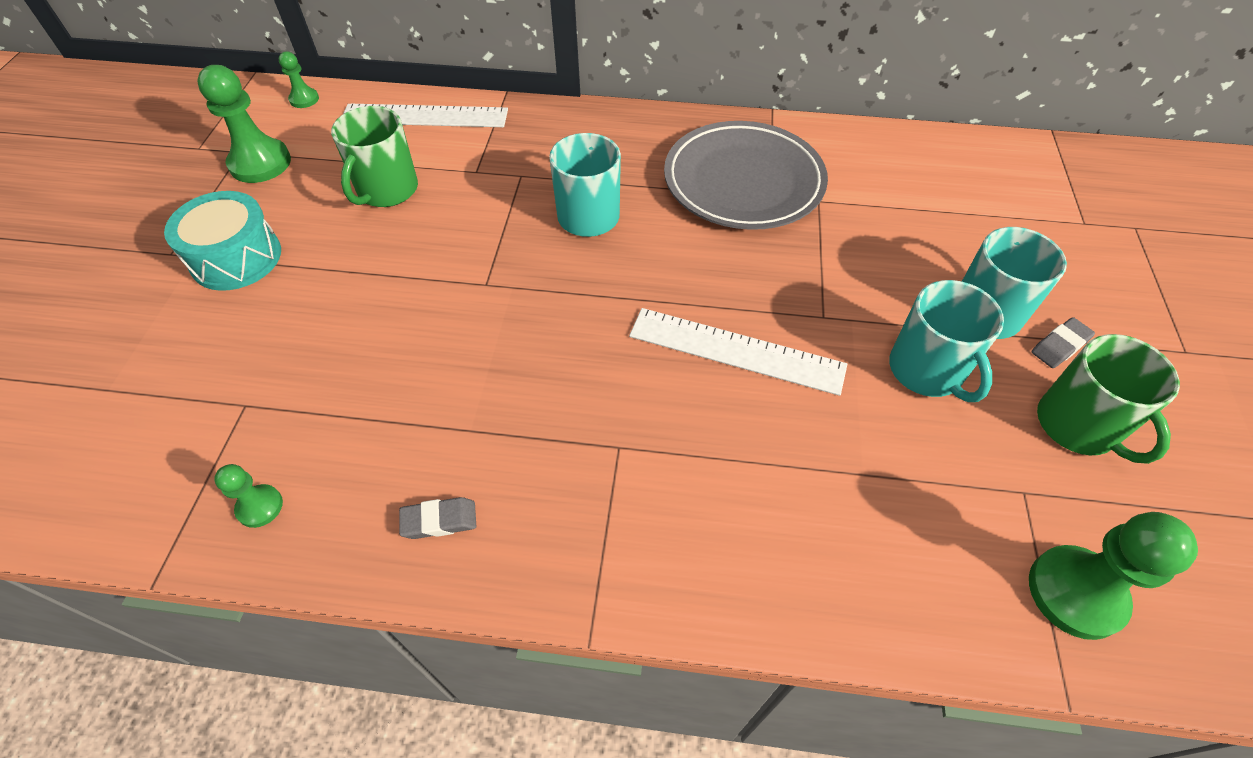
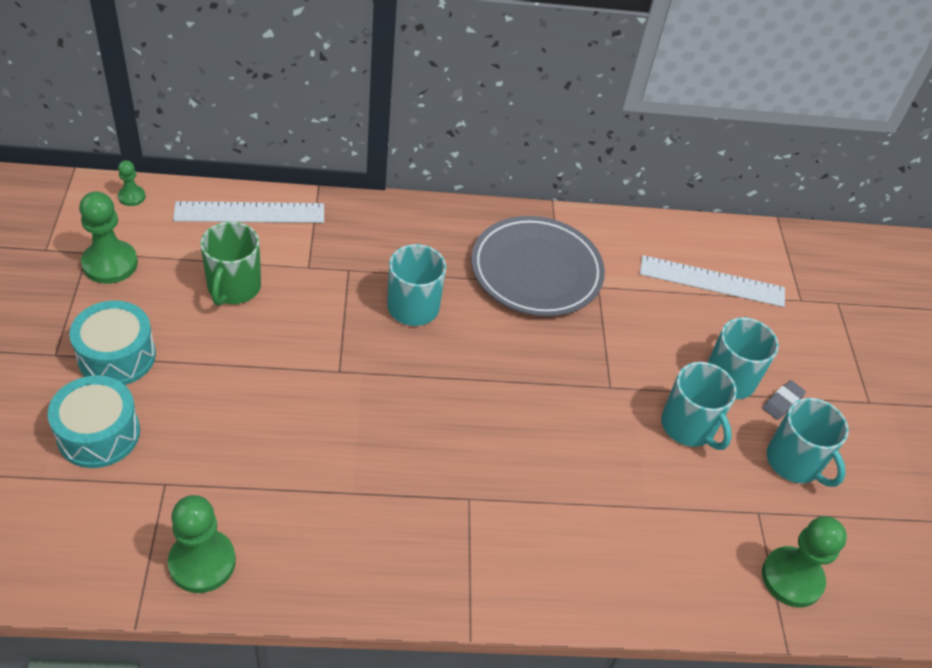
camera: 15 degrees left, 5 degrees down
green pawn [214,464,283,528] -> green pawn [168,495,236,593], size x1.92
grey eraser [399,497,476,539] -> none
white ruler [629,308,847,396] -> white ruler moved to [640,255,785,307]
green mug [1037,334,1180,464] -> turquoise mug [767,398,849,487]
none -> turquoise drum [47,375,140,468]

